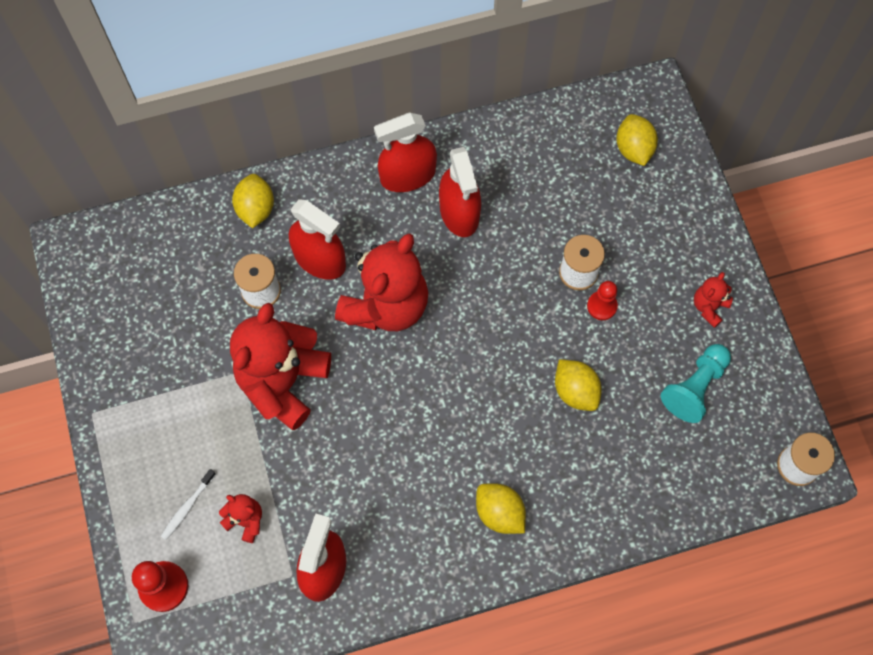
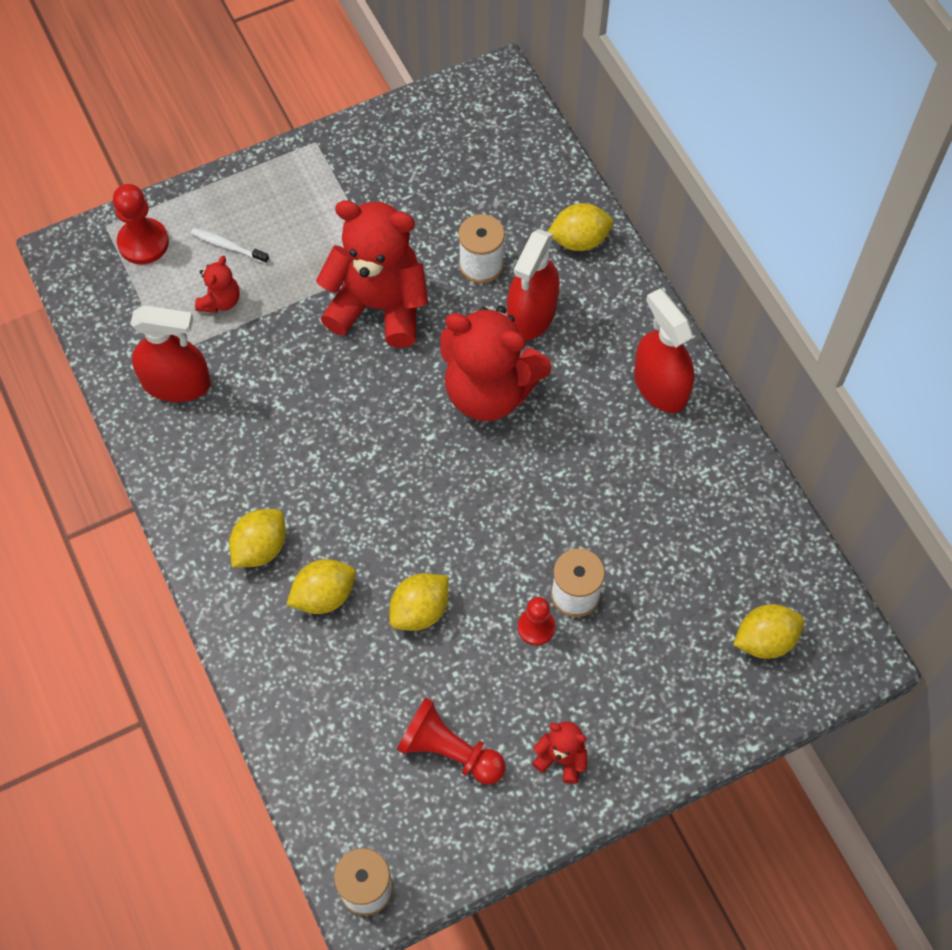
camera: 80 degrees right, 5 degrees down
red spray bottle [439,147,481,237] -> none
turquoise pawn [661,344,731,423] -> red pawn [397,697,506,785]
none -> yellow lemon [287,559,356,614]

